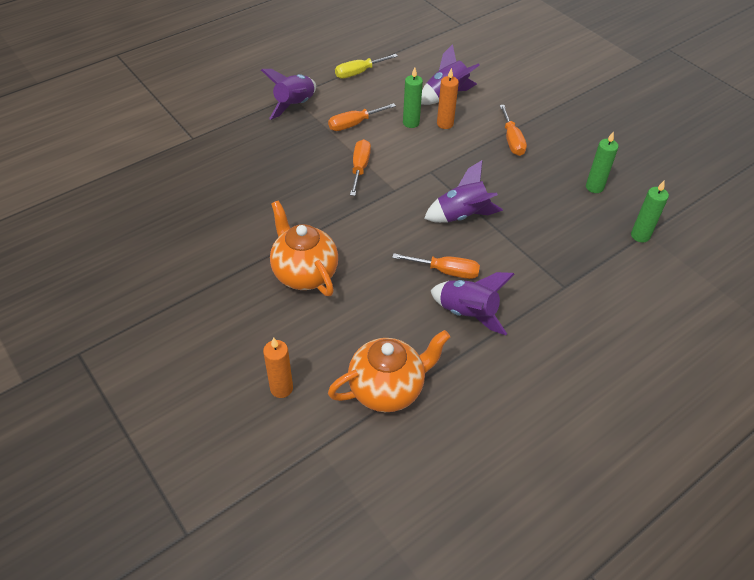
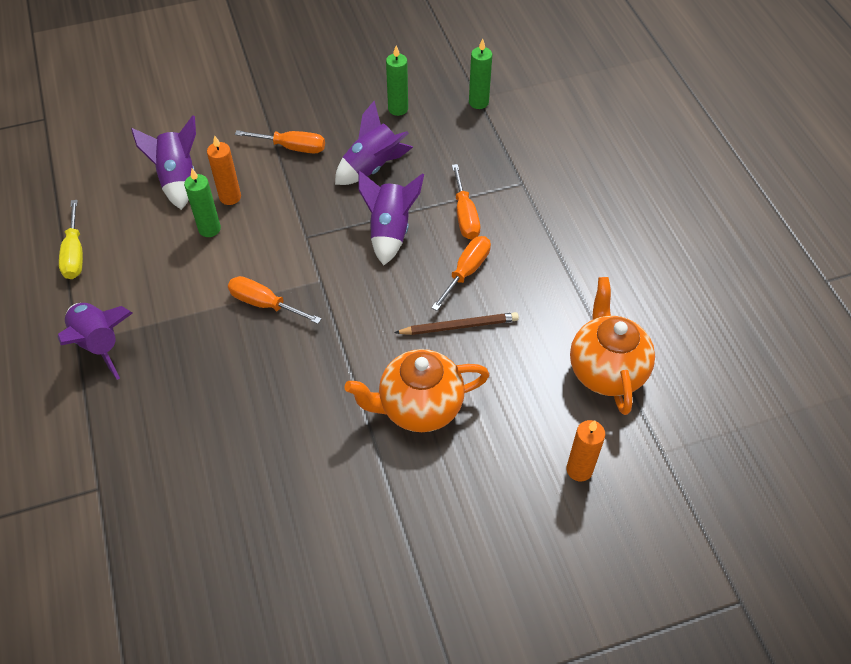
camera: 70 degrees left, 5 degrees up
orange screwdriver [328,103,396,131] -> orange screwdriver moved to [452,164,480,240]
purple rocket [431,272,514,335] -> purple rocket moved to [335,101,413,185]
none -> brown pencil [394,312,519,335]

